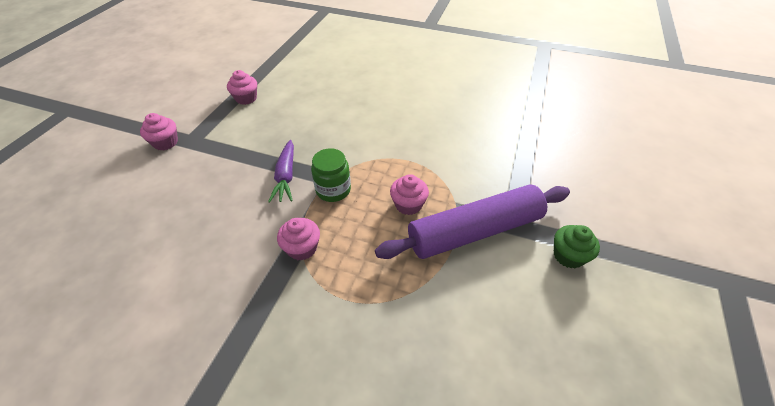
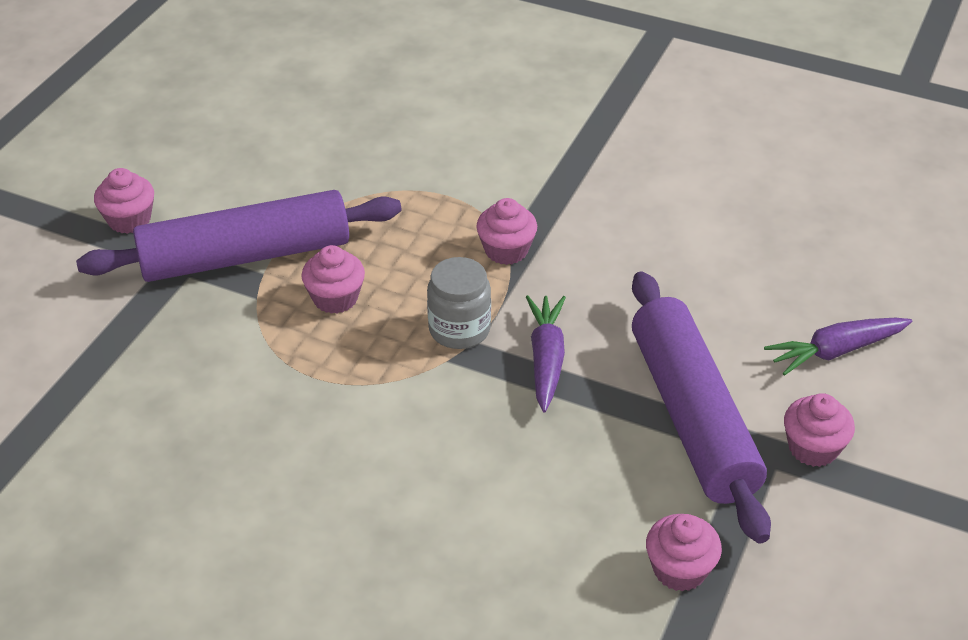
camera: 175 degrees left, 5 degrees down
green jar [311,148,351,202] -> grey jar [427,257,491,349]
green cupcake [554,225,600,268] -> pink cupcake [94,168,154,234]
none -> purple rolling pin [632,271,771,543]
none -> purple carrot [764,318,912,376]

